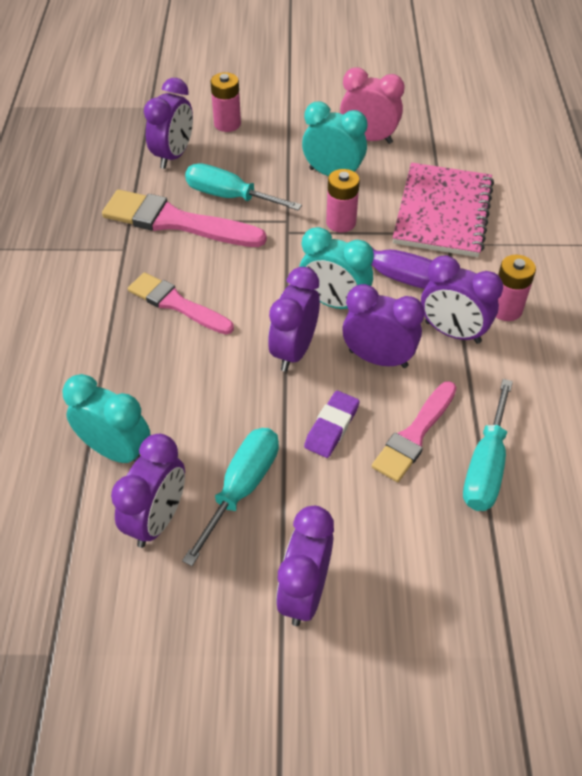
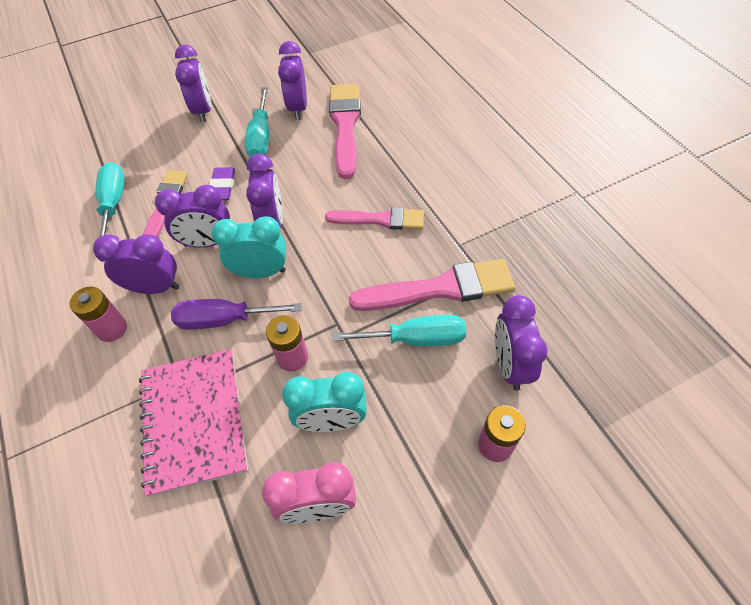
camera: 155 degrees right, 5 degrees up
turquoise clock [62,374,150,463] -> pink brush [329,84,361,179]

